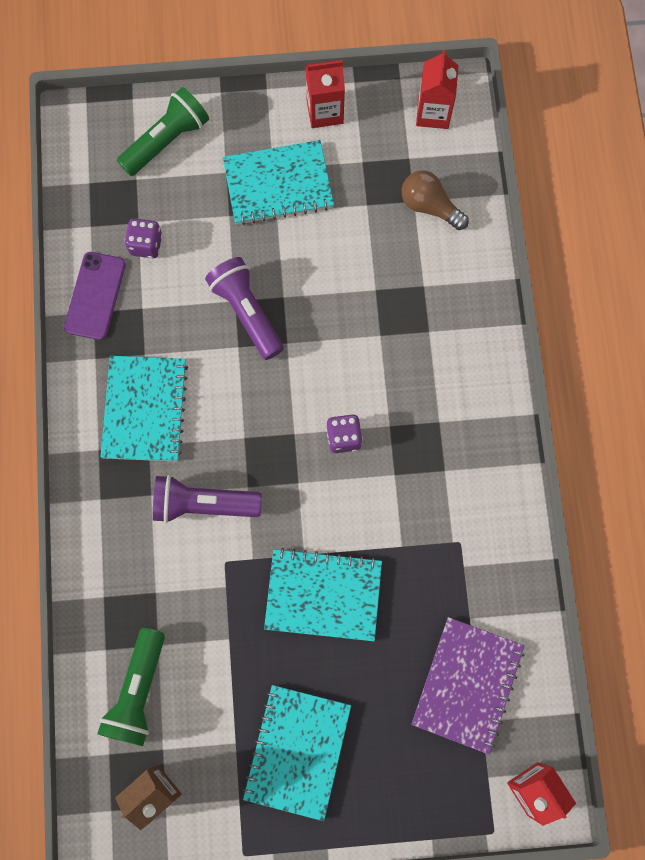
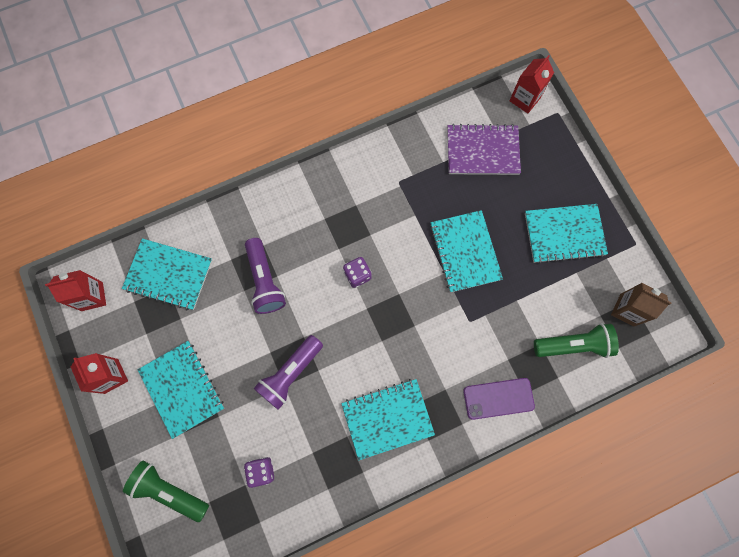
camera: 110 degrees left, 0 degrees up
purple phone [64,252,126,340] -> purple phone moved to [463,378,535,420]
purple flashlight [153,475,262,523] -> purple flashlight moved to [245,238,286,314]
brown light bulb [402,170,469,230] -> turquoise notebook [122,238,212,310]

